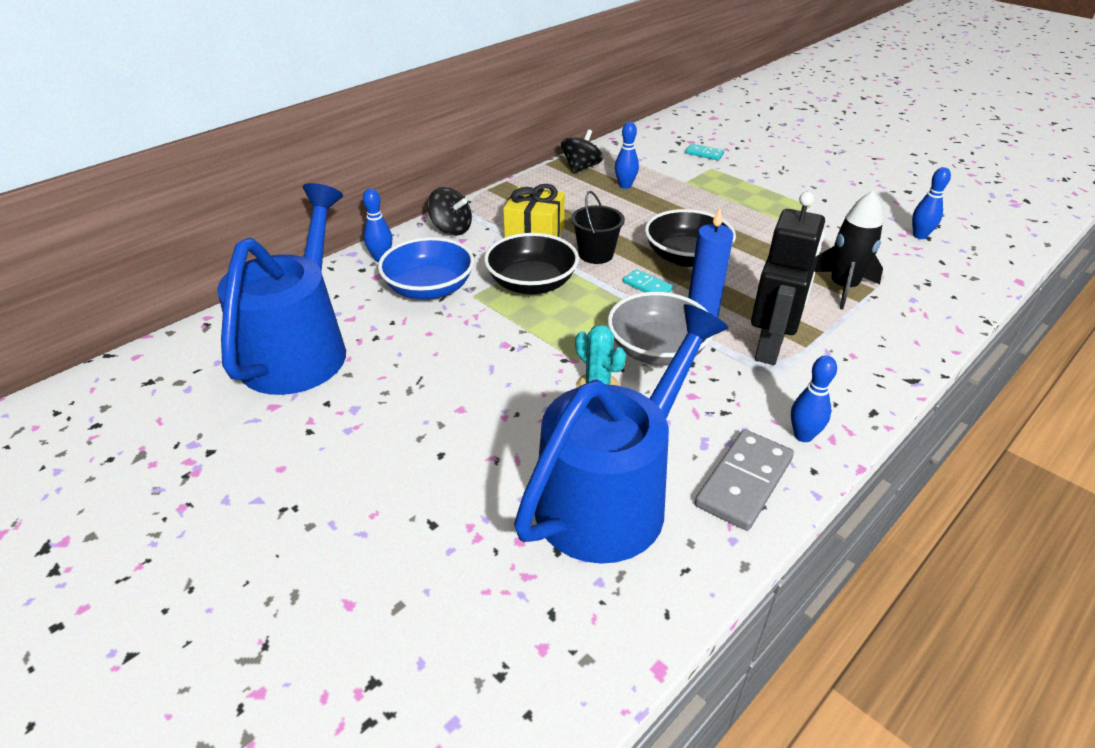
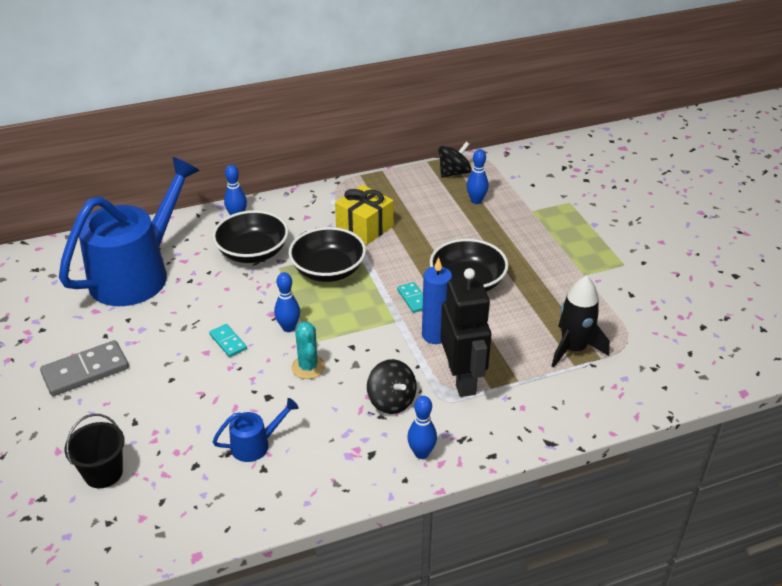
camera: 25 degrees right, 0 degrees up
blue bowl [378,237,474,299] -> black bowl [212,210,289,263]
black spinning top [427,187,472,236] -> black spinning top moved to [367,359,417,414]
blue watering can [514,304,728,564] -> blue watering can [212,398,299,462], size x0.41
black bucket [571,191,625,264] -> black bucket moved to [65,414,125,488]
grey bowl [608,292,713,365] -> none
turquoise domino [685,144,724,160] -> turquoise domino moved to [209,324,247,357]
grey domino [695,429,794,531] -> grey domino moved to [40,340,129,396]
black robot [751,192,825,365] -> black robot turned 60 degrees counterclockwise [440,268,492,397]
blue bowling pin [912,167,951,239] -> blue bowling pin moved to [274,272,300,332]

